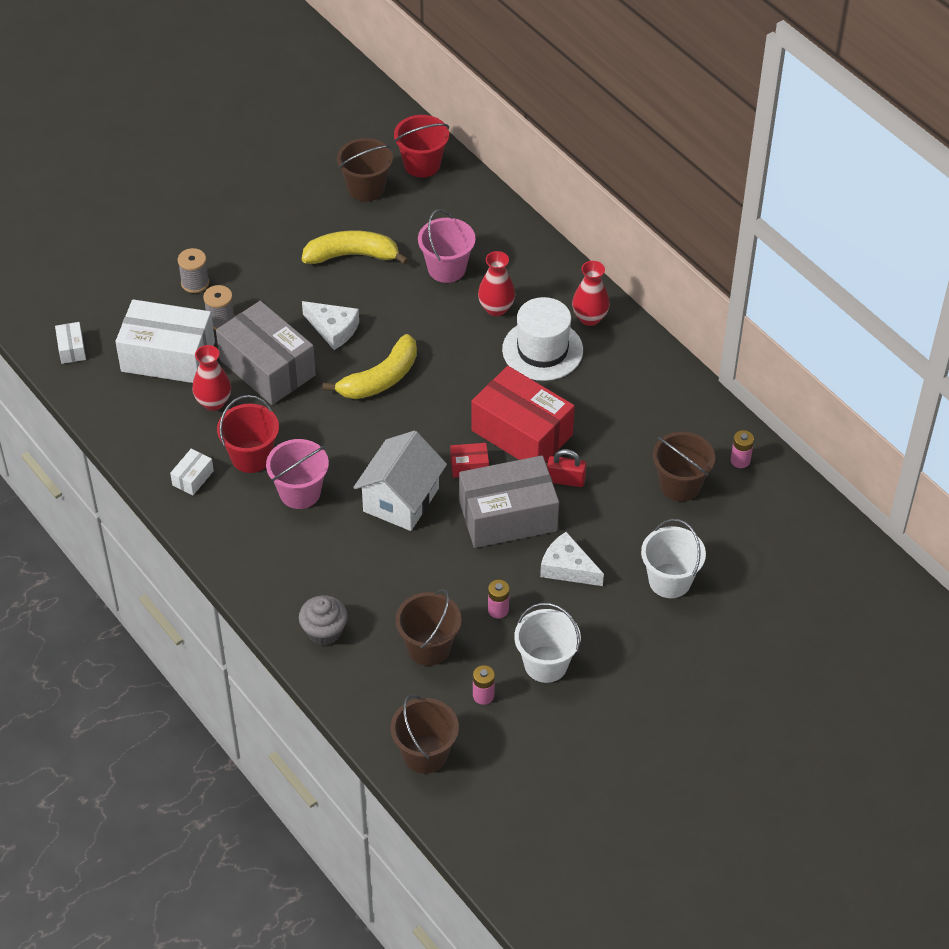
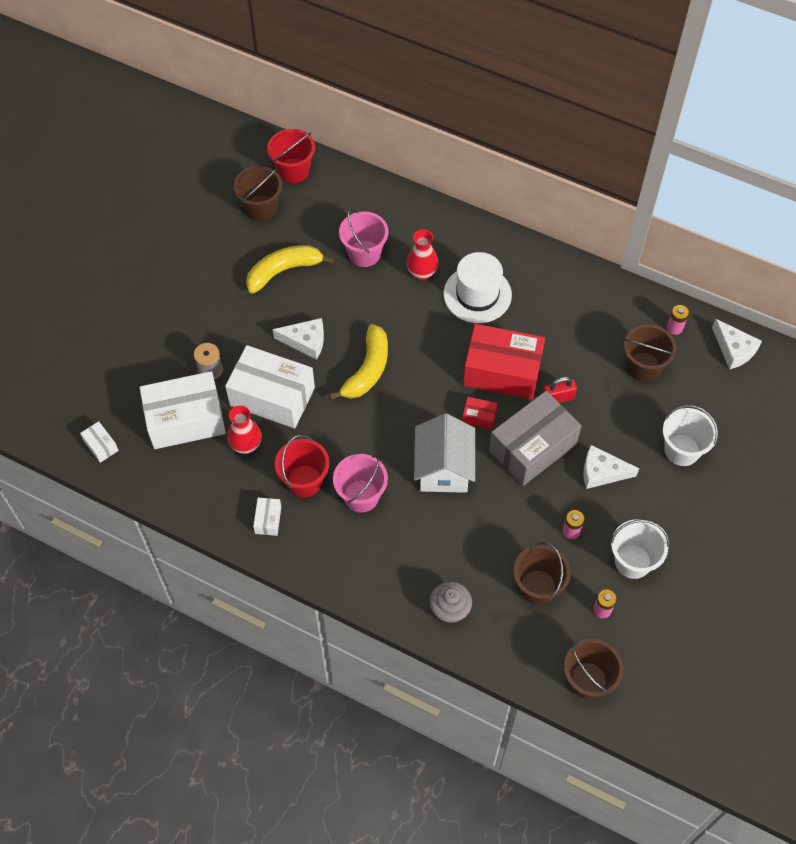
camera: 25 degrees left, 10 degrees up
grey spool [178,248,209,293] -> none
grey box [216,301,316,405] -> white box [225,345,315,428]
red box [450,443,489,478] -> red box turned 45 degrees clockwise [462,397,498,430]
red vase [572,261,610,326] -> none
none -> white cheese [712,319,762,370]

